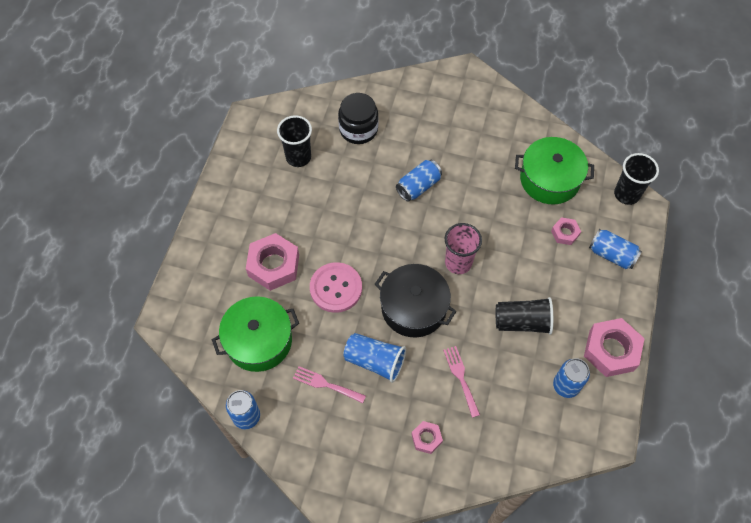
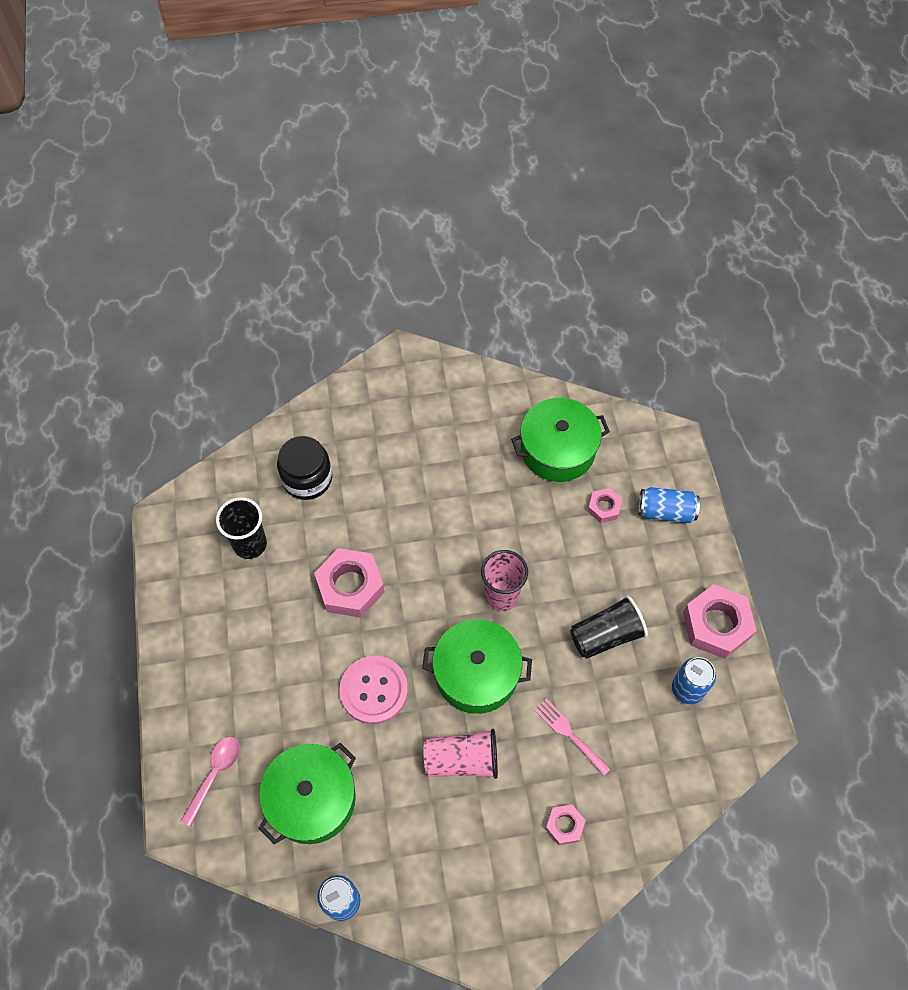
camera: 25 degrees left, 0 degrees up
pink nut [246,233,299,291] -> pink nut moved to [314,548,385,618]
pink fork [293,366,366,403] -> none
blue cup [343,333,406,383] -> pink cup [424,729,498,779]
black pot [375,264,456,337] -> green pot [422,619,532,714]
blue can [396,160,442,202] -> none
black cup [614,153,659,205] -> none
none -> pink spoon [181,737,240,826]

